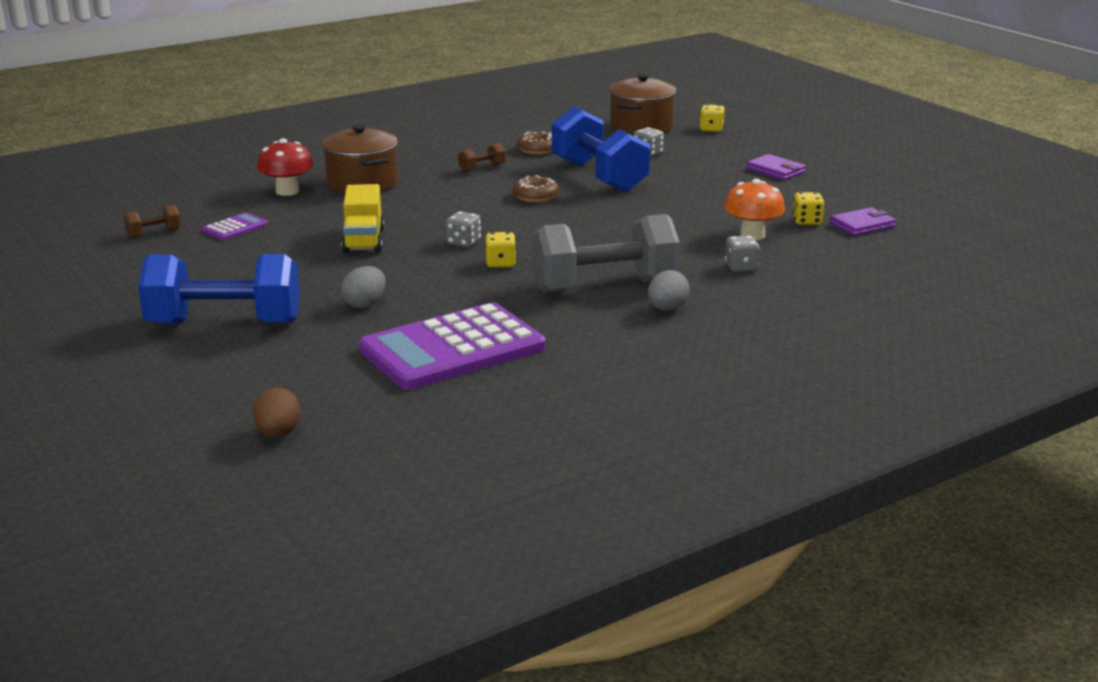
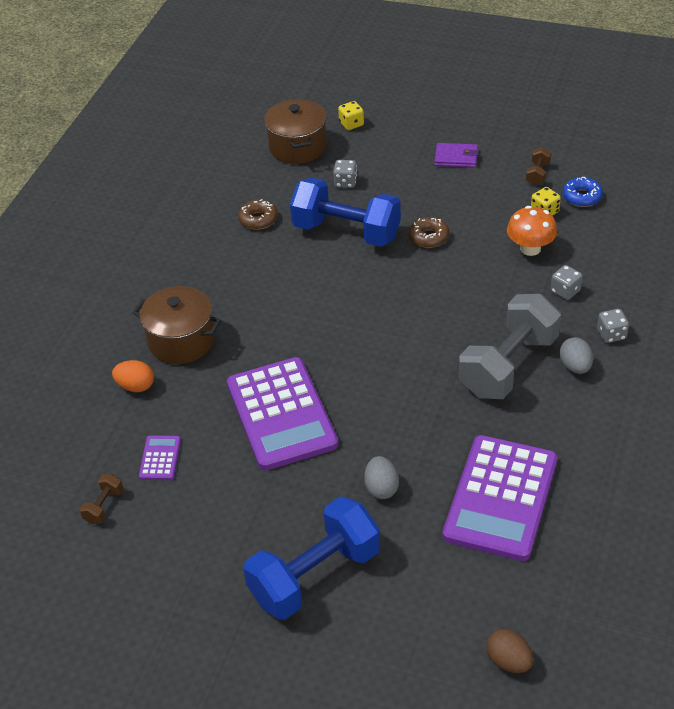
camera: 35 degrees left, 20 degrees up
red mushroom [257,138,313,196] -> orange egg [112,360,154,392]
yellow truck [341,184,384,253] -> purple calculator [227,357,338,471]
grey dice [446,211,481,247] -> grey dice moved to [597,309,629,343]
brown dumbbell [458,143,506,172] -> brown dumbbell moved to [526,147,551,185]
yellow dice [485,232,516,267] -> none
brown donut [513,175,559,202] -> brown donut moved to [409,217,449,248]
purple wallet [830,207,896,236] -> blue donut [563,177,603,207]

